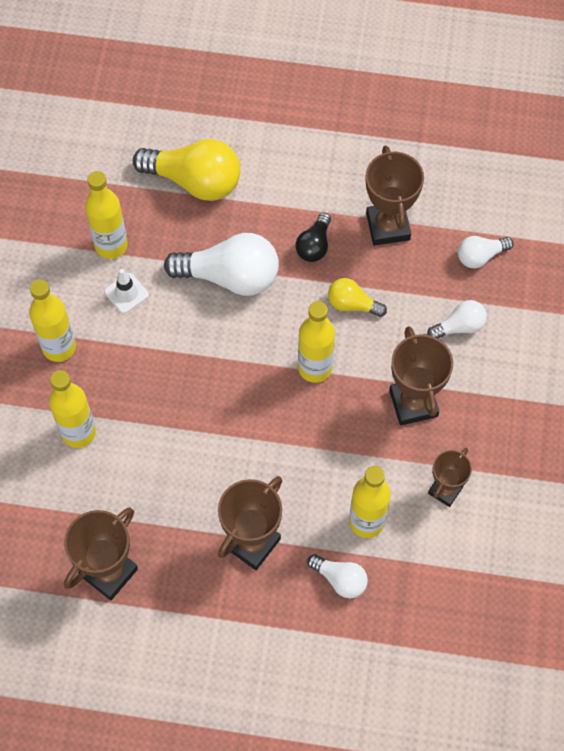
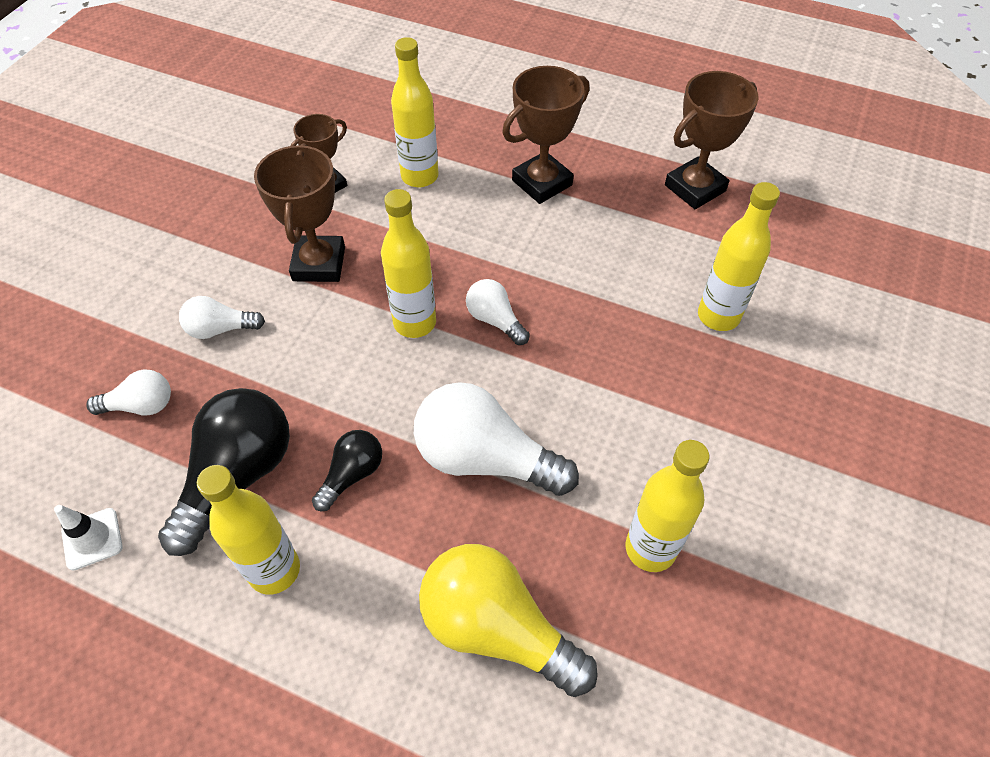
camera: 165 degrees left, 10 degrees down
yellow bottle [29,279,76,362] -> yellow bottle moved to [197,465,300,595]
white traffic cone [104,269,149,314] -> white traffic cone moved to [54,505,123,571]
white light bulb [307,554,368,598] -> white light bulb moved to [466,279,530,345]
yellow light bulb [328,278,387,317] -> none
brown trophy [366,146,424,246] -> black light bulb [158,388,290,556]

